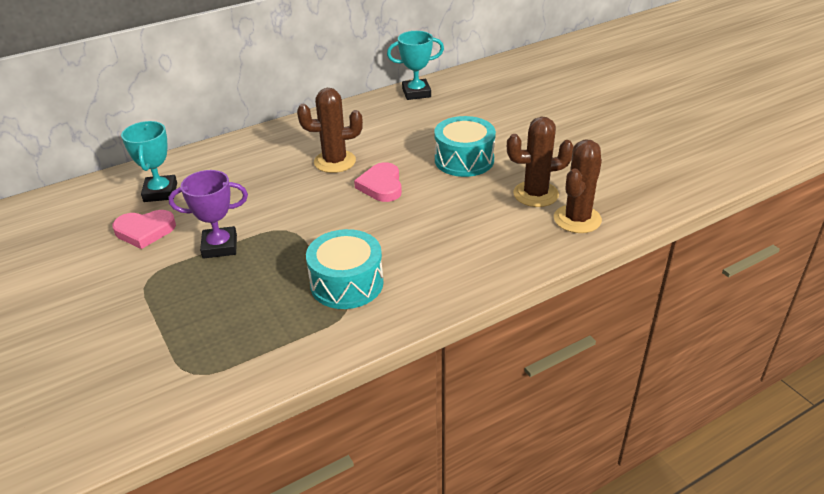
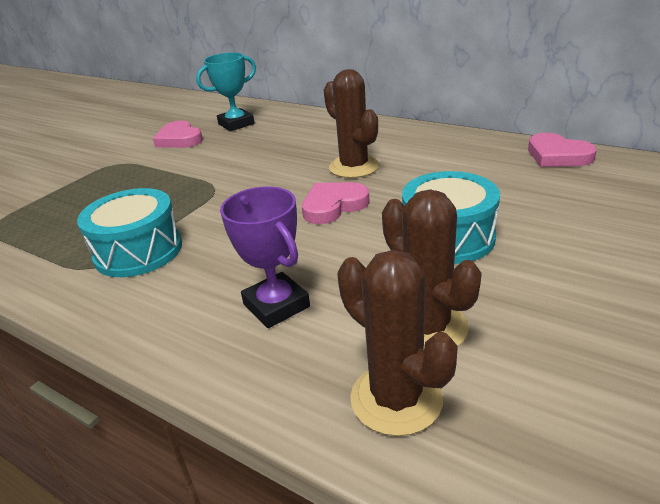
camera: 65 degrees right, 5 degrees down
purple trophy [169,170,248,259] -> purple trophy moved to [220,186,310,328]
turquoise trophy [387,31,444,100] -> pink heart [528,133,597,167]
brown cactus [554,140,602,233] -> brown cactus turned 45 degrees clockwise [337,250,458,436]

